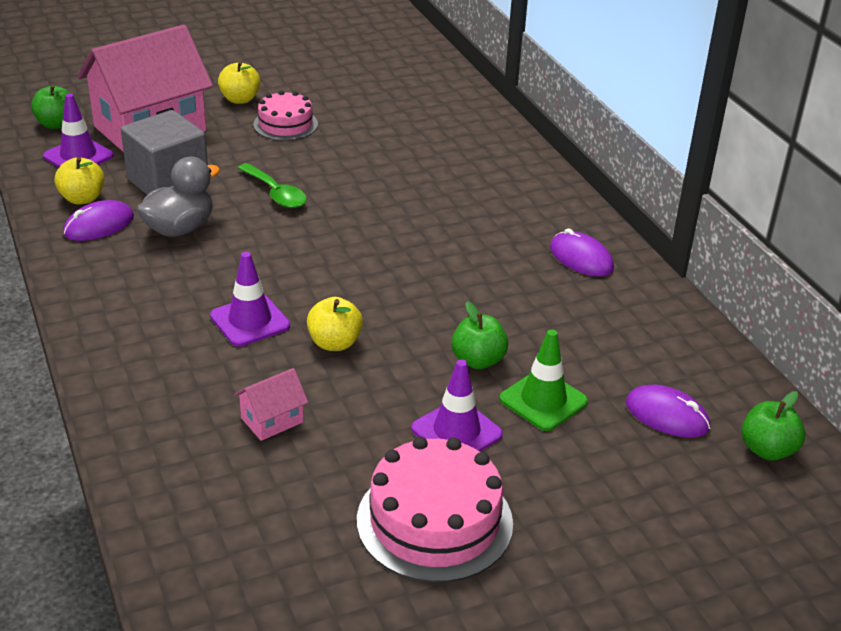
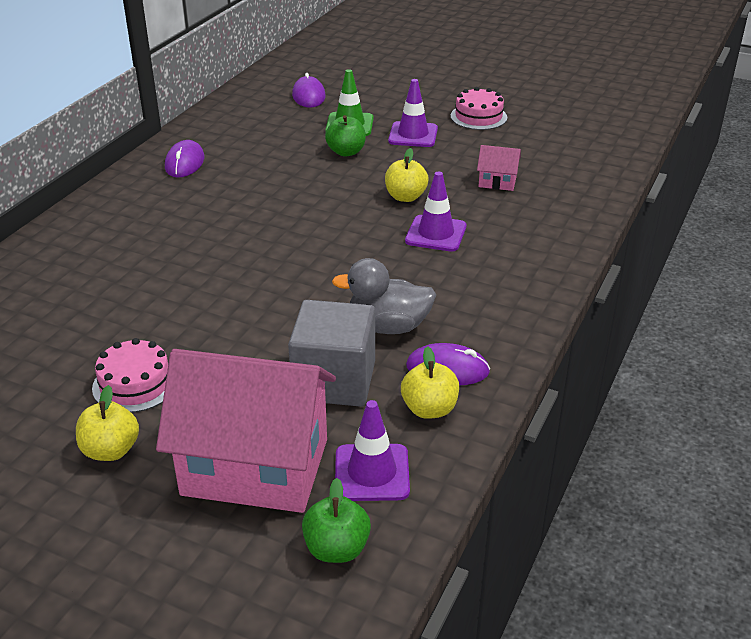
camera: 130 degrees left, 0 degrees up
green spoon [238,163,307,208] -> none
pink cake [357,436,513,583] -> pink cake [450,87,507,130], size x0.63
green apple [742,391,805,461] -> none

